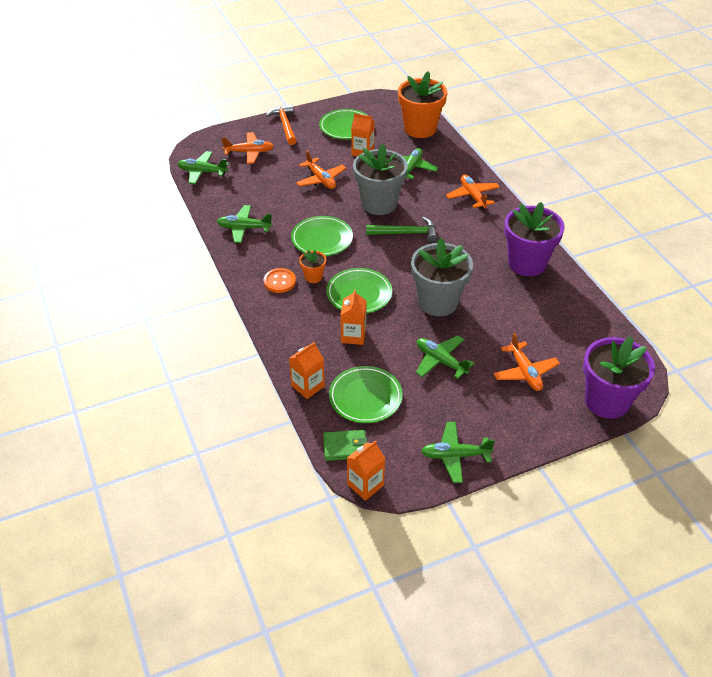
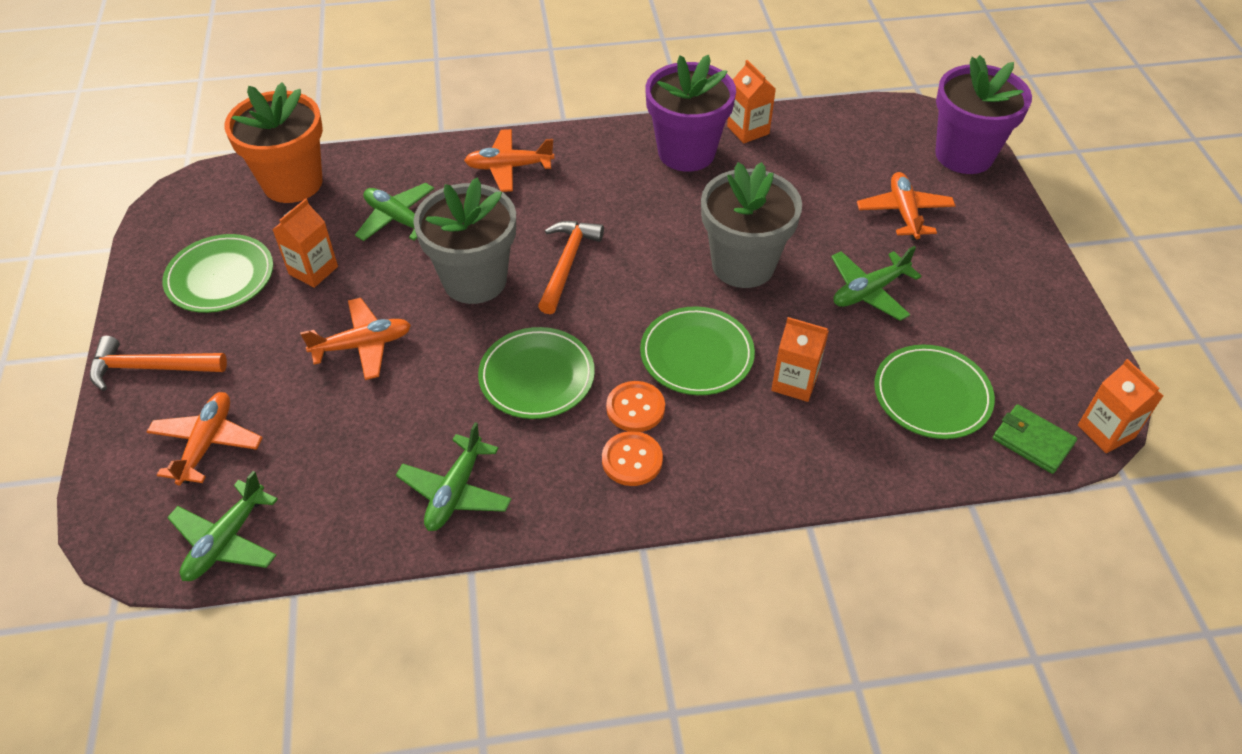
camera: 75 degrees left, 5 degrees up
orange carton [289,342,325,399] -> orange carton moved to [727,60,776,143]
orange flower pot [299,250,326,283] -> orange button [606,381,665,432]
green wallet [323,430,368,461] -> green wallet turned 60 degrees counterclockwise [993,404,1077,474]
green hammer [366,217,437,242] -> orange hammer [538,221,604,314]
green plane [421,422,495,483] -> none
orange plane [494,333,560,391] -> orange plane turned 90 degrees counterclockwise [857,172,956,240]

